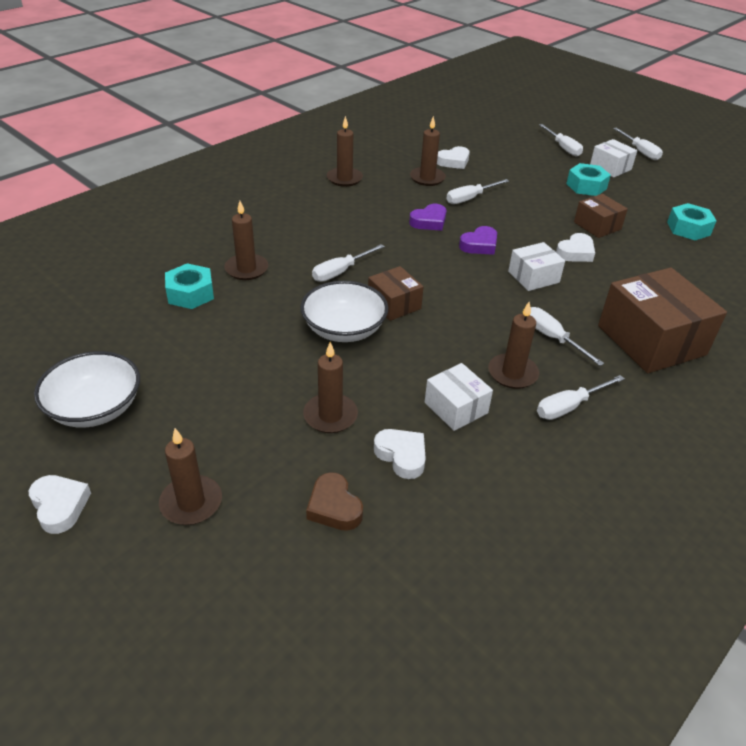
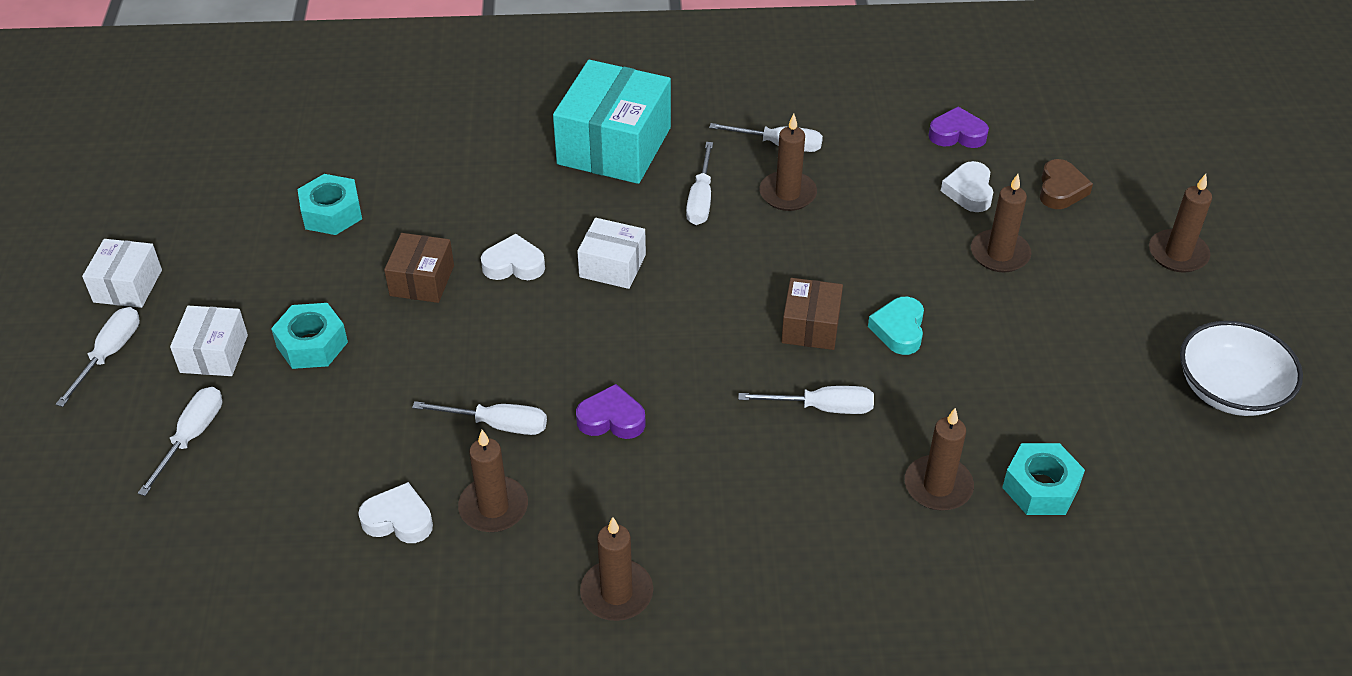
camera: 135 degrees left, 5 degrees up
white heart [29,475,91,534] -> none
white bowl [300,281,388,342] -> turquoise heart [868,297,924,355]
white box [425,363,493,431] -> white box moved to [82,239,162,308]
purple heart [459,226,497,255] -> purple heart moved to [928,107,989,148]
brown box [598,268,727,373] -> turquoise box [553,60,671,184]

